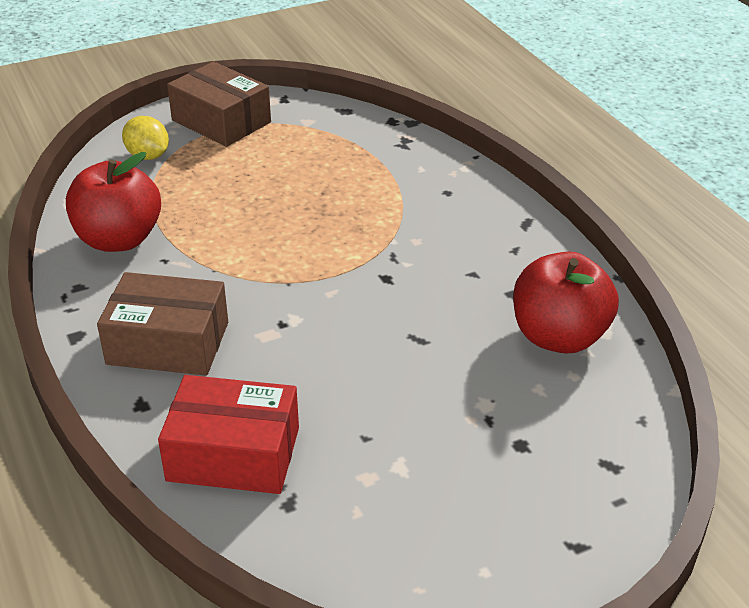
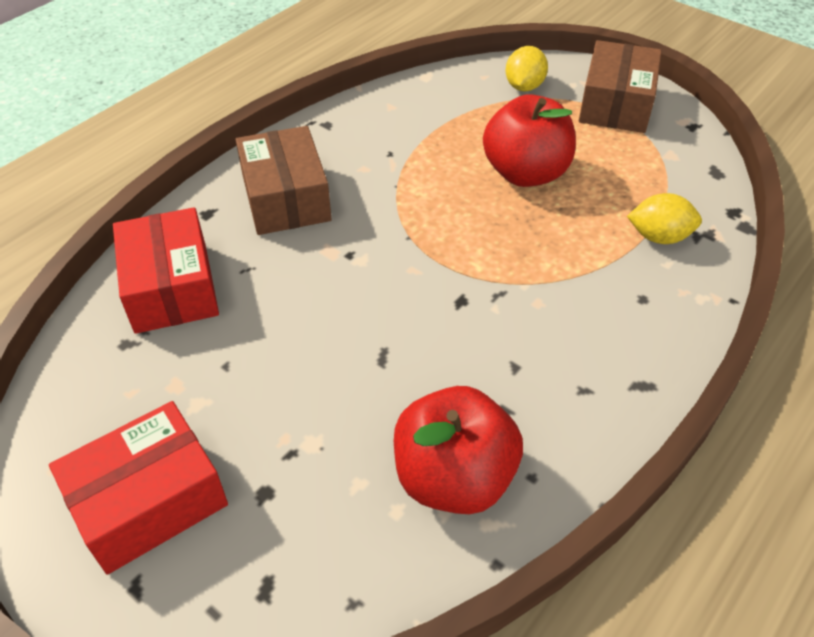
camera: 65 degrees right, 10 degrees up
red apple [66,152,161,252] -> red apple moved to [483,94,576,187]
none -> red box [49,401,228,575]
none -> yellow lemon [627,193,702,244]

